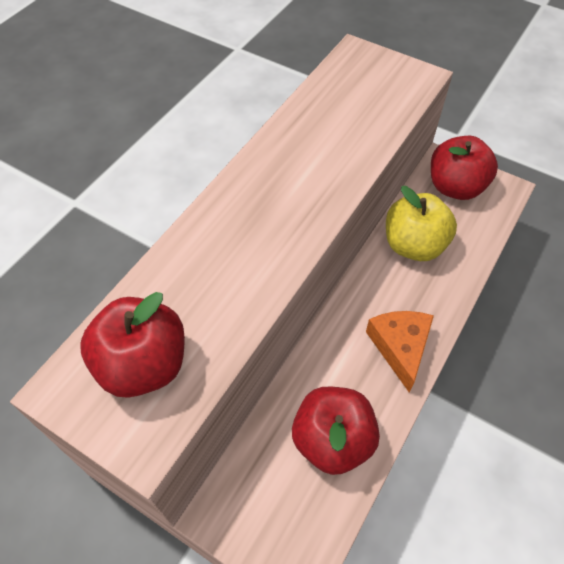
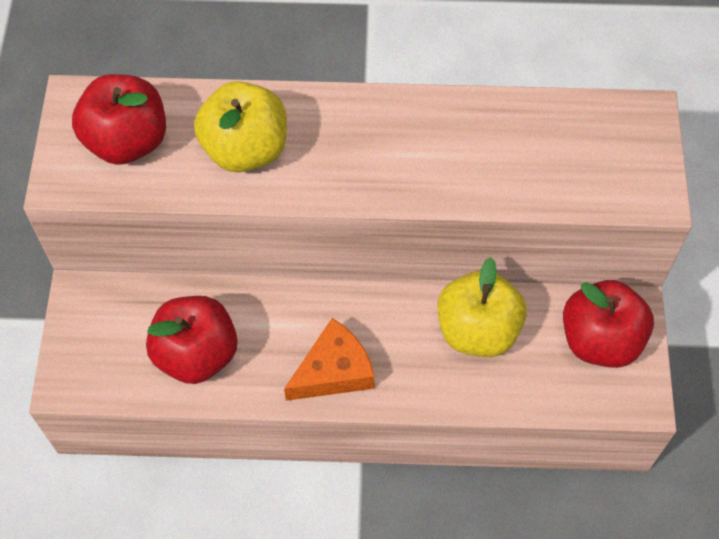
camera: 60 degrees right, 5 degrees up
none -> yellow apple [194,81,287,172]

